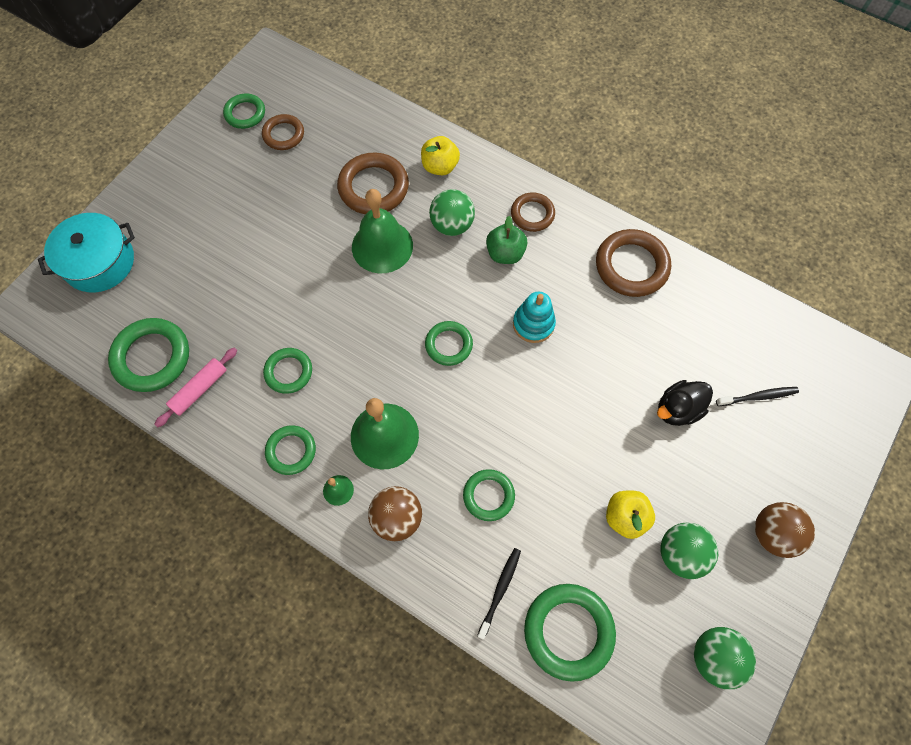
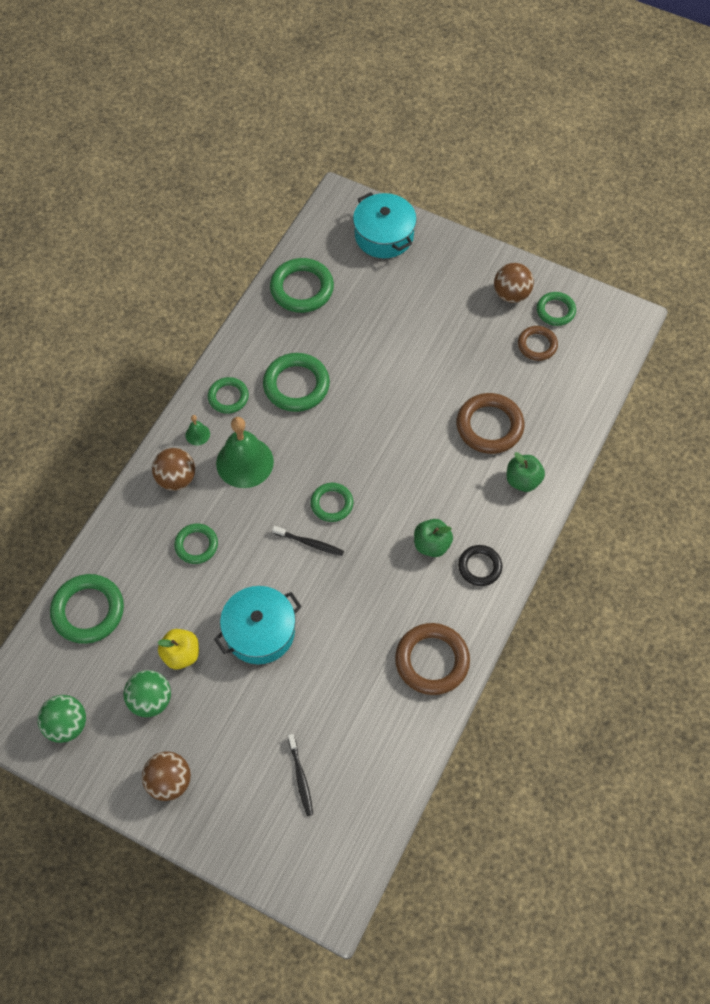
camera: 85 degrees right, 5 degrees down
pink rolling pin [154,347,237,428] -> none
green ring [263,348,312,394] -> green ring [263,353,330,412], size x1.63
green bell [352,189,413,273] -> none
yellow apple [421,136,460,175] -> green apple [507,452,545,492]
green ball [429,189,475,236] -> none
black toothbrush [477,548,521,640] -> black toothbrush moved to [272,526,344,556]
brown ring [511,192,555,232] -> black ring [458,545,502,586]
turquoise stacking toy [513,292,556,343] -> none
black duck [657,380,713,426] -> none
none -> turquoise pot [214,586,302,664]
none -> brown ball [494,263,534,303]

